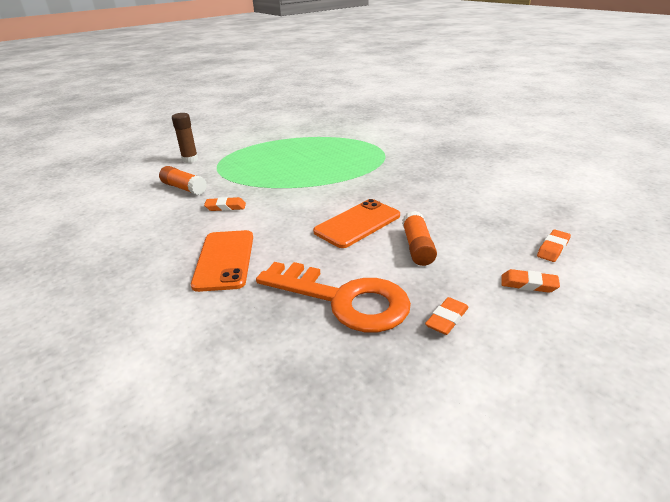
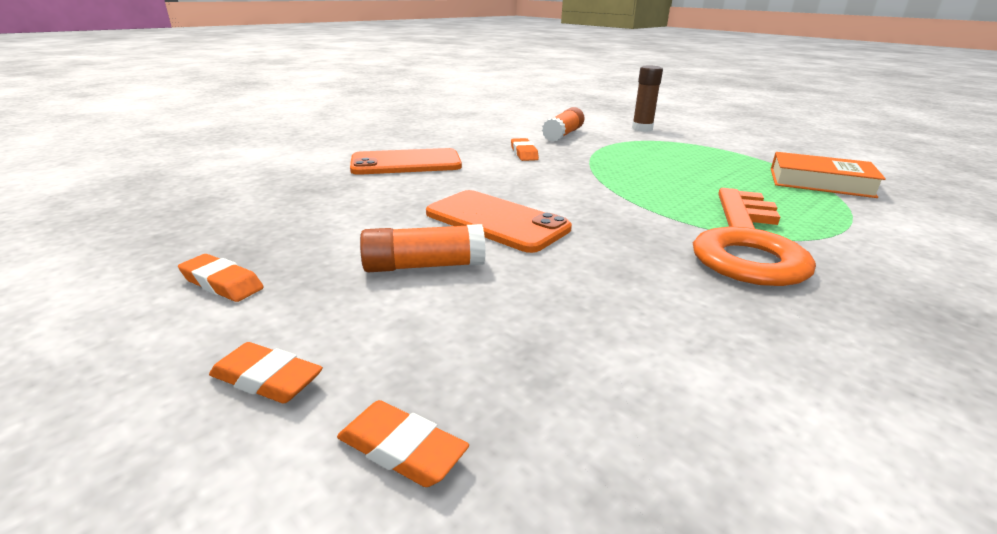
camera: 80 degrees right, 5 degrees down
orange key [256,262,411,332] -> orange key moved to [693,188,816,286]
orange eraser [501,269,560,293] -> orange eraser turned 75 degrees counterclockwise [209,342,323,403]
none -> orange book [771,152,886,198]

